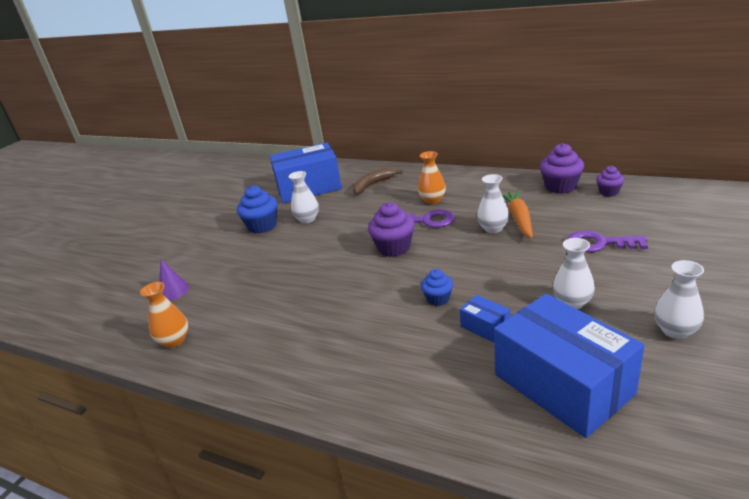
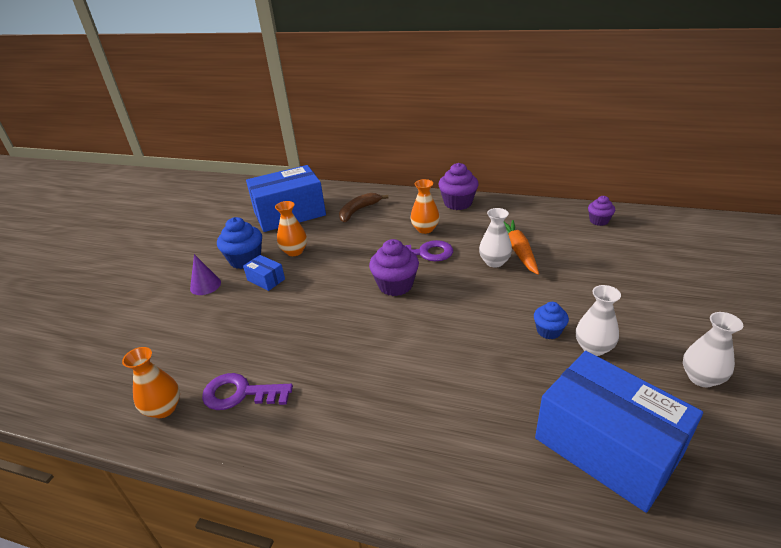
camera: 10 degrees left, 5 degrees up
purple cone [159,259,189,300] -> purple cone moved to [190,254,221,295]
white vase [289,171,319,223] -> orange vase [275,201,307,256]
blue cupcake [421,269,453,306] -> blue cupcake moved to [534,302,569,339]
blue box [460,295,510,342] -> blue box moved to [243,255,285,291]
purple cupcake [540,143,584,194] -> purple cupcake moved to [438,163,479,210]
purple key [567,231,648,253] -> purple key moved to [202,373,293,410]

